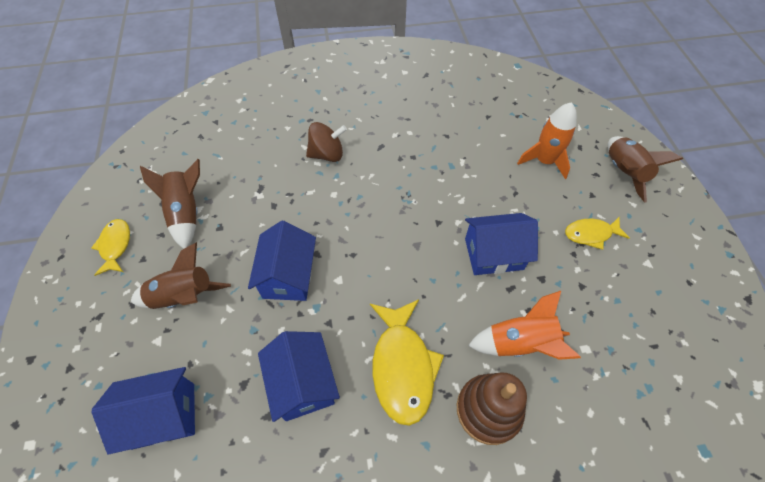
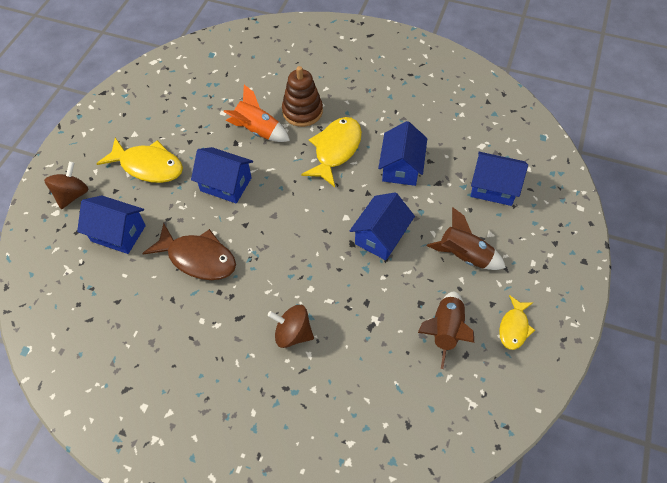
camera: 150 degrees left, 0 degrees up
orange rocket [517,102,577,179] -> blue house [77,195,146,254]
yellow fish [565,217,630,250] -> yellow fish [96,138,183,183], size x1.72
brown rocket [608,136,683,203] -> brown spinning top [44,161,88,209]
none -> brown fish [142,223,236,280]

